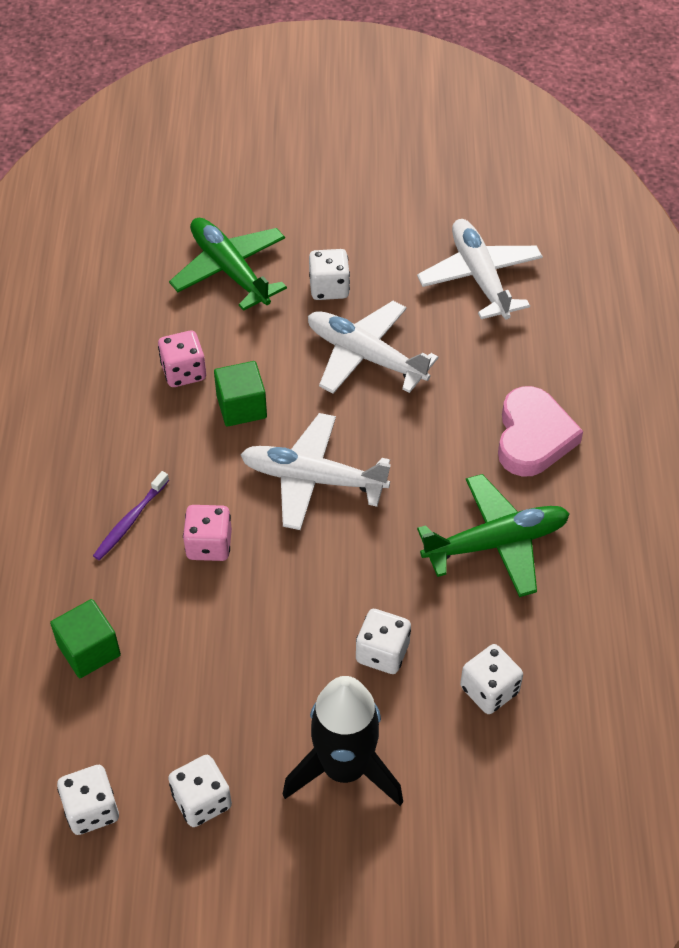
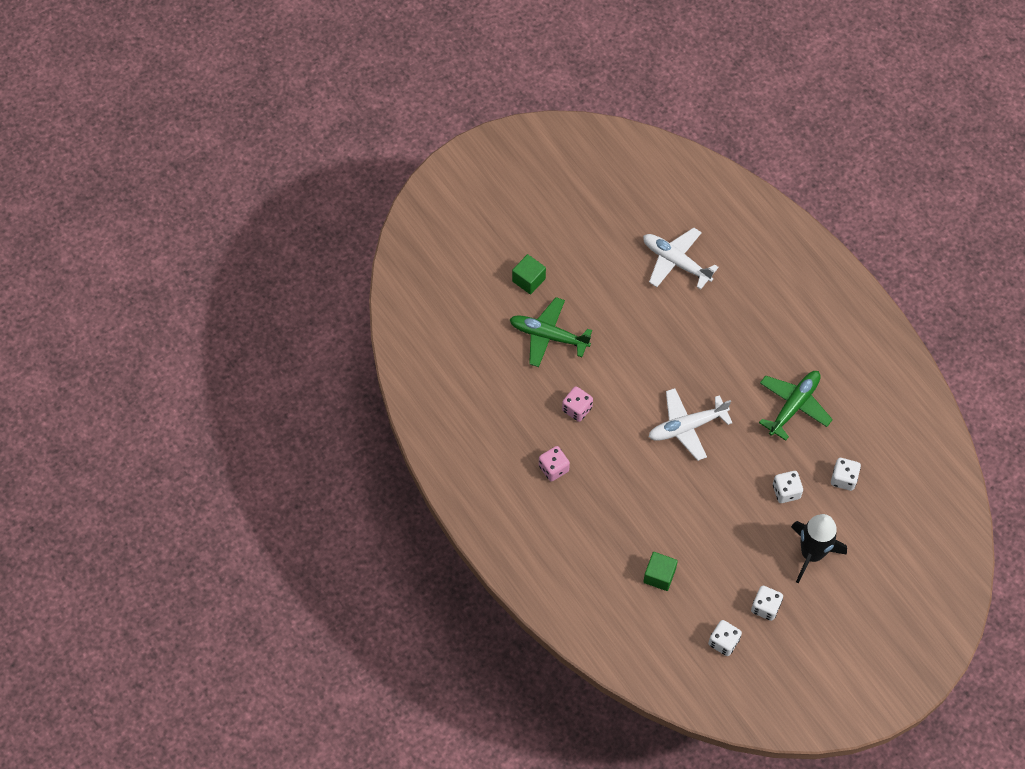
camera: 35 degrees left, 10 degrees up
purple toothbrush [93,471,169,561] -> none
pink dice [183,505,232,561] -> pink dice moved to [539,446,570,482]
green cube [214,361,267,427] -> green cube moved to [512,254,546,294]
white plane [308,301,439,394] -> none
white dice [309,249,350,300] -> none
pink heart [498,386,583,477] -> none

